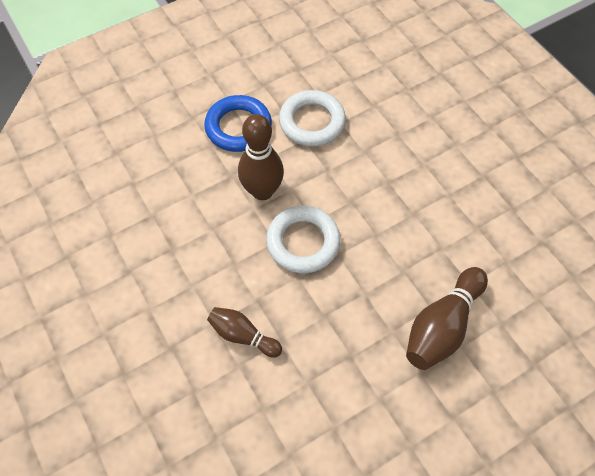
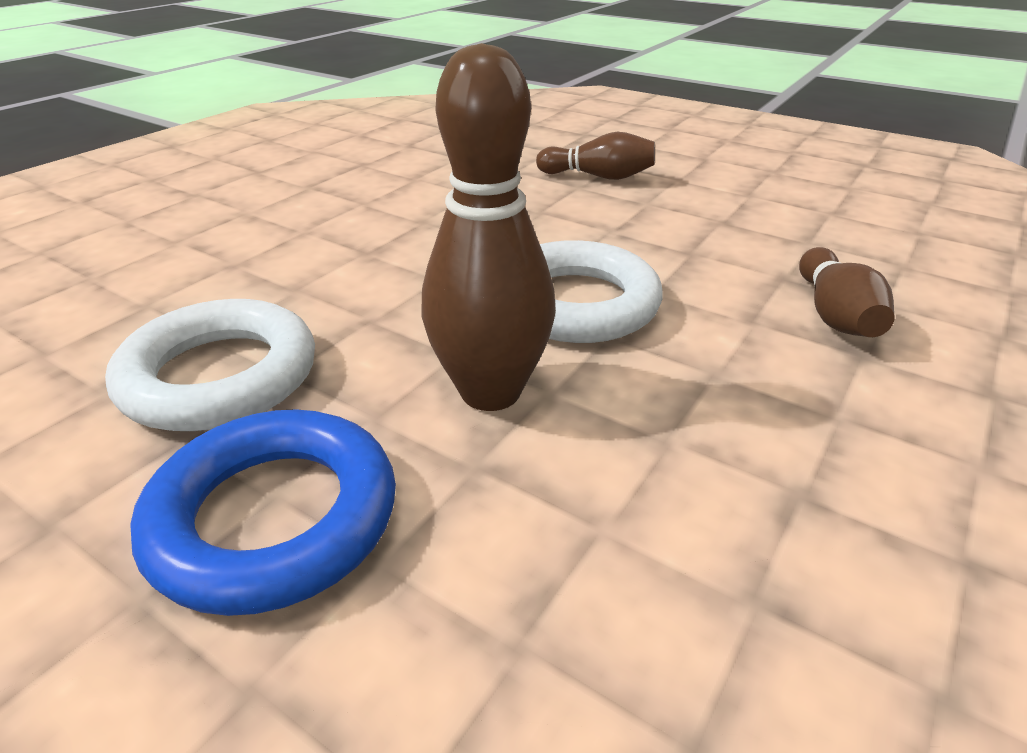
camera: 115 degrees left, 25 degrees down
brown bowling pin [406,267,488,370] -> brown bowling pin [536,132,655,180], size x0.62

